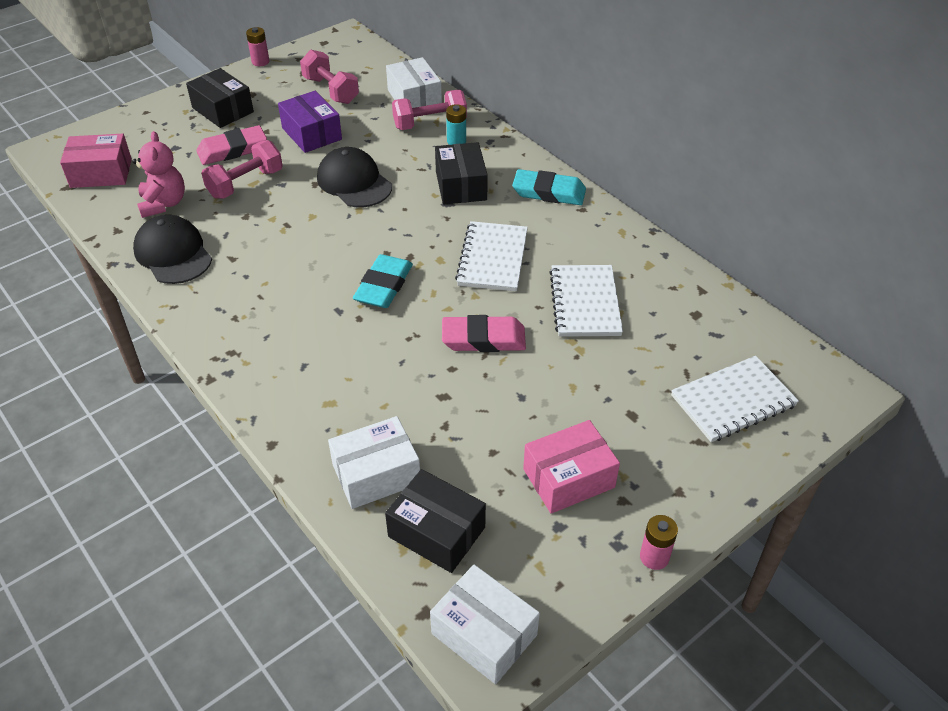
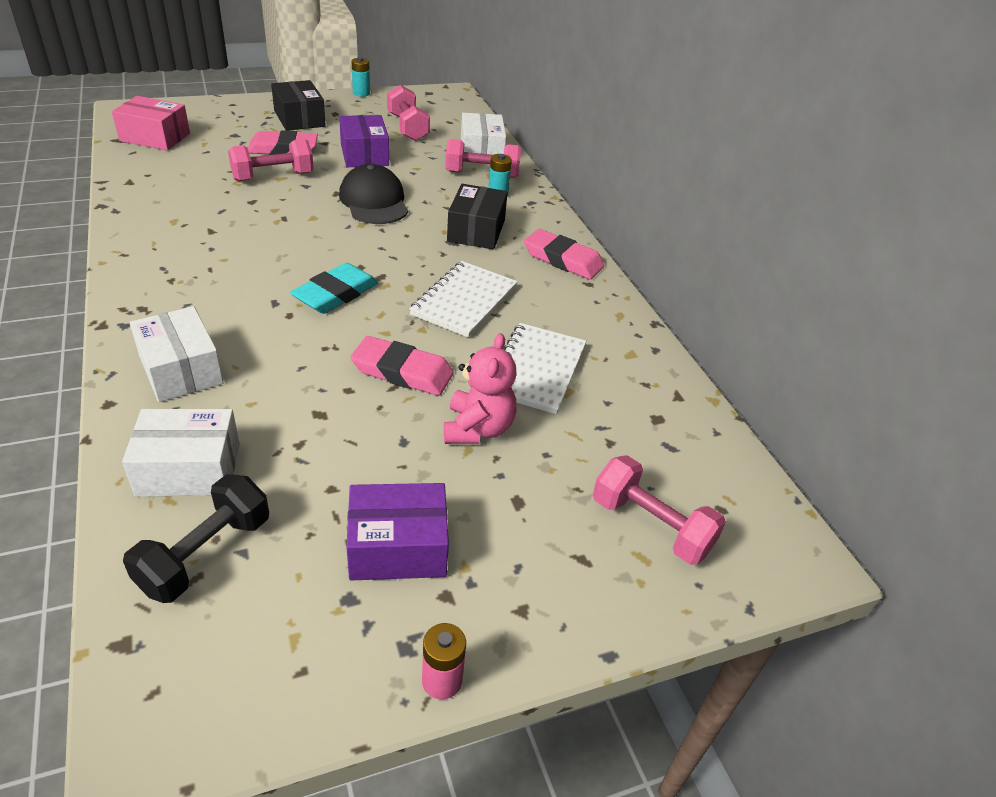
camera: 15 degrees right, 5 degrees down
pink teddy bear [133,131,185,218] -> pink teddy bear moved to [444,333,516,444]
black cap [133,215,212,284] -> none
pink battery [246,27,270,66] -> turquoise battery [351,57,370,97]
black box [385,469,486,573] -> black dumbbell [123,474,269,603]
white box [430,565,540,684] -> white box moved to [129,306,224,402]
turquoise eraser [512,169,586,205] -> pink eraser [524,229,604,280]
pink box [523,420,620,514] -> purple box [346,483,449,580]
white notebook [671,356,799,442] -> pink dumbbell [593,455,726,565]

